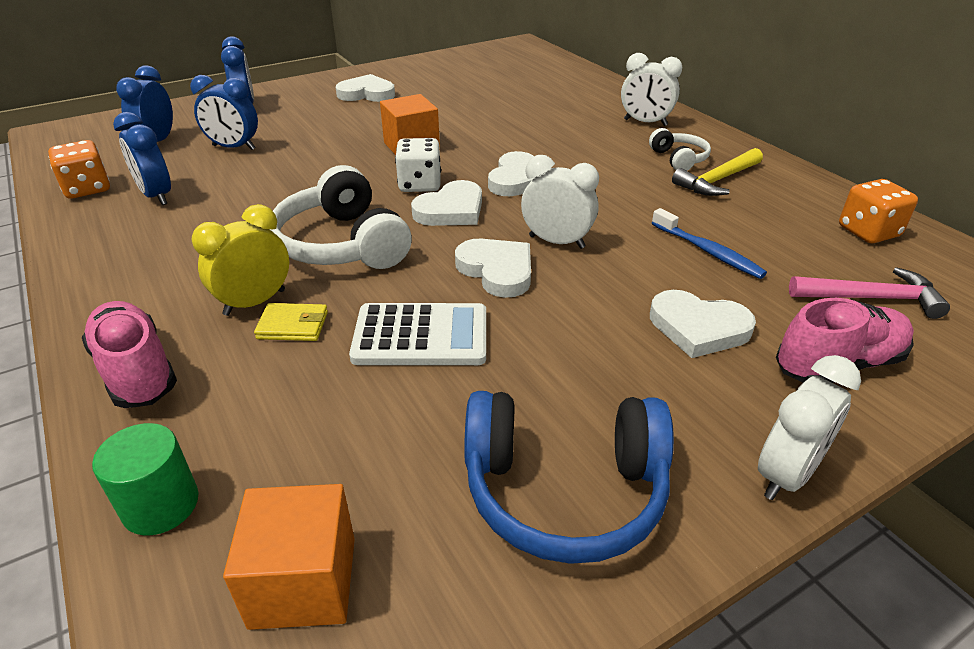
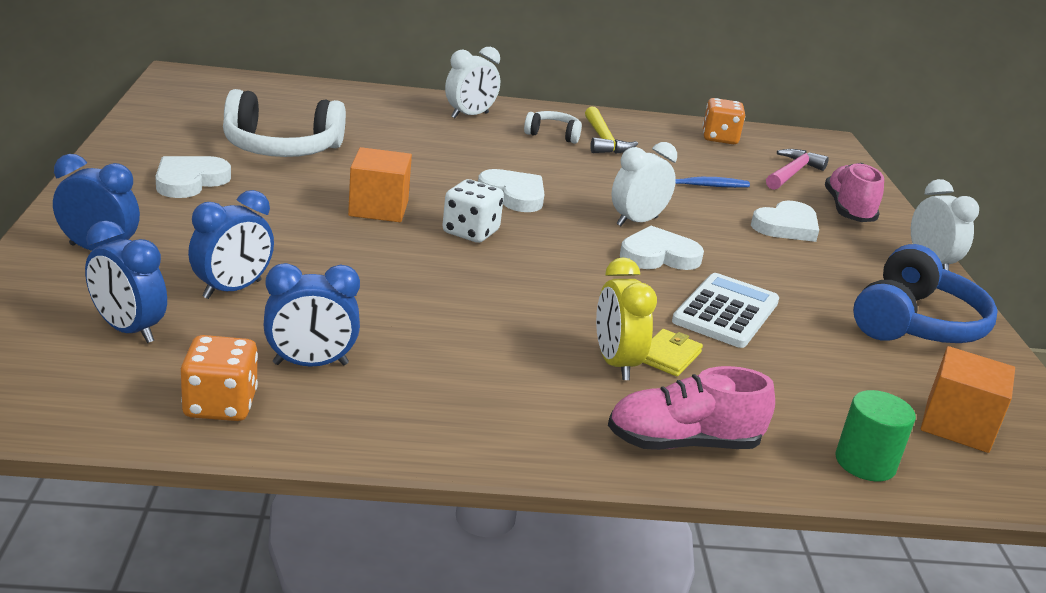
camera: 65 degrees left, 10 degrees down
white headphones [270,165,412,269] -> white headphones moved to [223,89,346,157]
white heart [411,180,482,226] -> none

